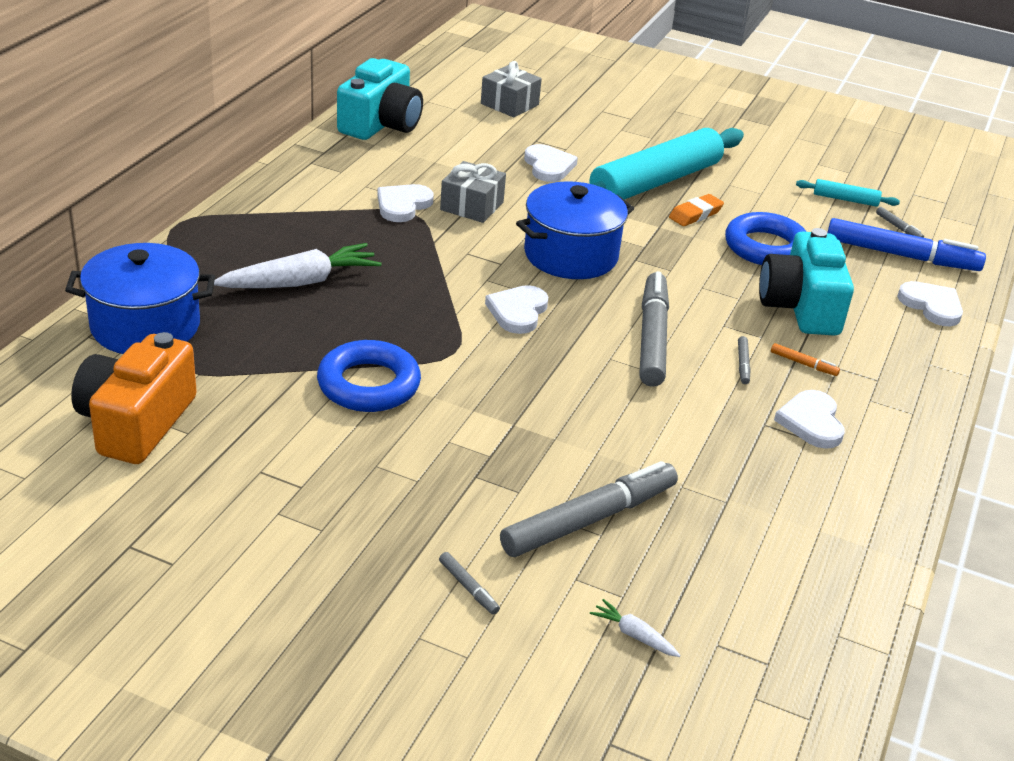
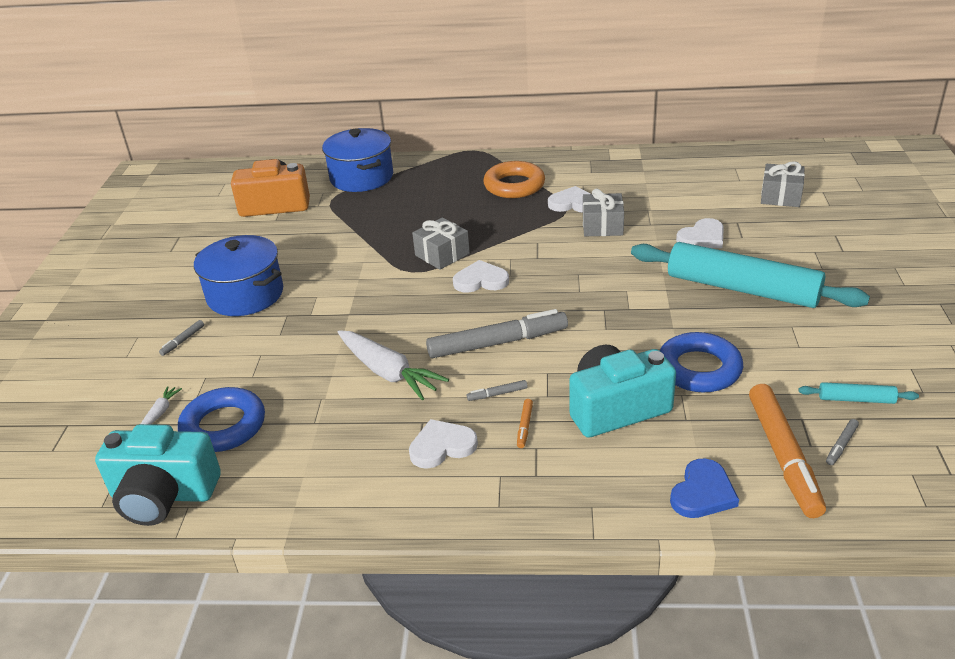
camera: 75 degrees right, 0 degrees up
white carrot [214,243,381,288] -> white carrot moved to [337,330,449,400]
blue ring [317,340,421,412] -> blue ring moved to [178,387,265,452]
turquoise camera [337,58,423,140] -> turquoise camera moved to [95,424,221,526]
grey marker [500,461,678,557] -> none
blue pot [516,181,634,279] -> blue pot moved to [194,235,283,316]
orange eraser [669,194,724,226] -> none
turquoise rolling pin [796,179,900,207] -> turquoise rolling pin turned 75 degrees counterclockwise [798,382,919,404]
blue marker [827,218,986,271] -> orange marker [749,384,826,518]
white heart [897,281,963,326] -> blue heart [670,459,739,518]
none -> grey gift [412,217,470,270]
none -> orange ring [483,161,545,198]

